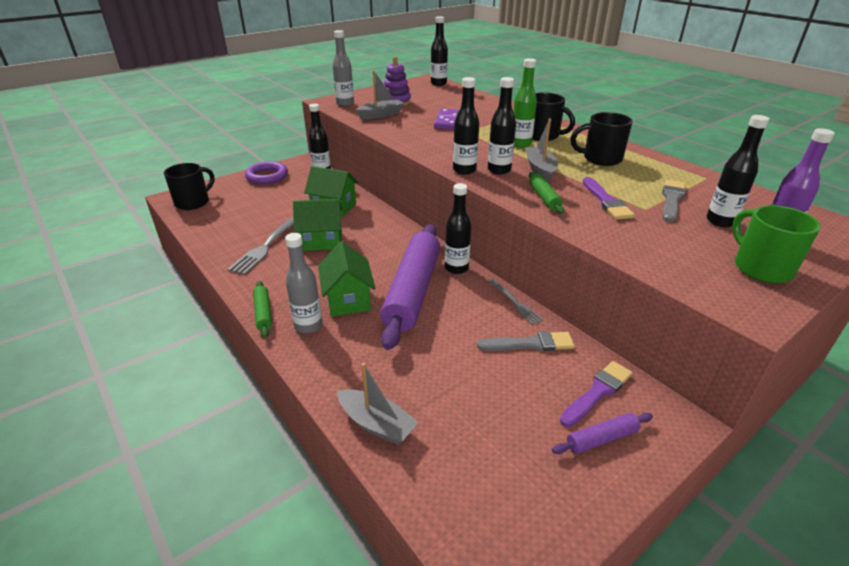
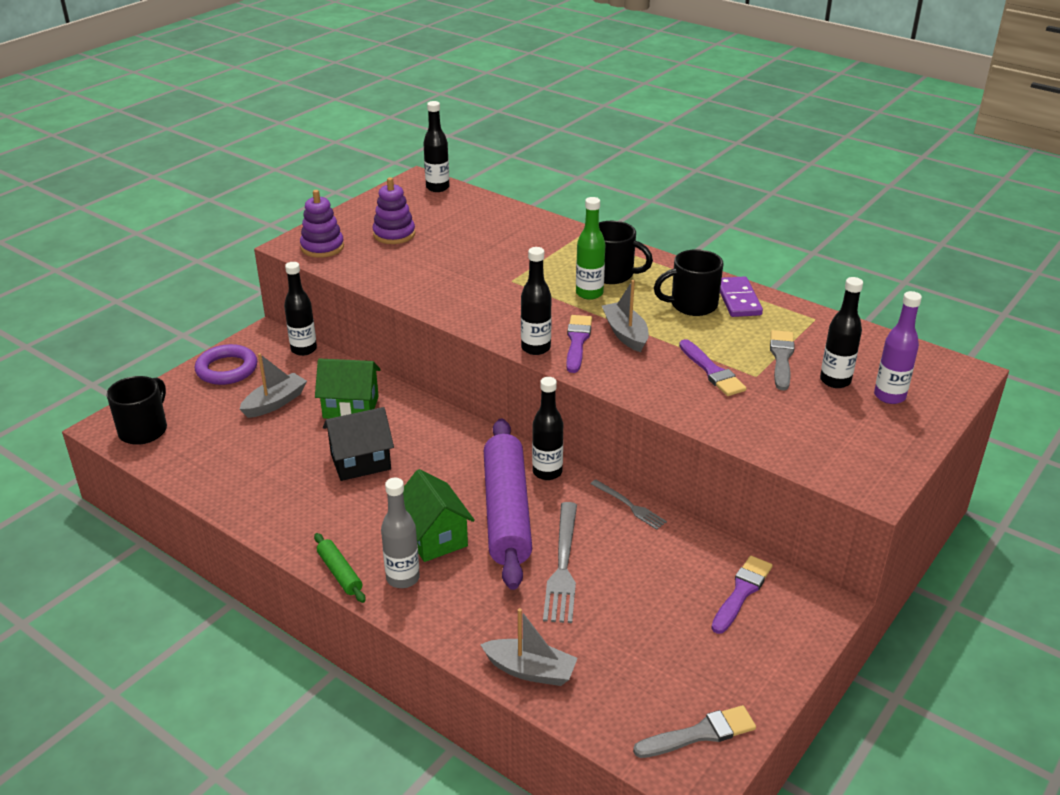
camera: 15 degrees left, 0 degrees up
grey fork [227,216,294,275] -> grey fork moved to [543,502,577,623]
green house [293,199,343,251] -> black house [323,407,394,481]
grey bottle [333,30,354,106] -> purple stacking toy [300,190,344,258]
grey boat [356,71,404,119] -> grey boat moved to [240,353,307,418]
purple domino [434,109,459,130] -> purple domino moved to [720,276,763,317]
grey brush [477,331,575,351] -> grey brush moved to [633,705,756,758]
black bottle [488,77,516,174] -> purple brush [566,315,592,373]
green rolling pin [529,172,564,214] -> none
purple rolling pin [552,413,653,454] -> none
green mug [732,205,821,283] -> none

